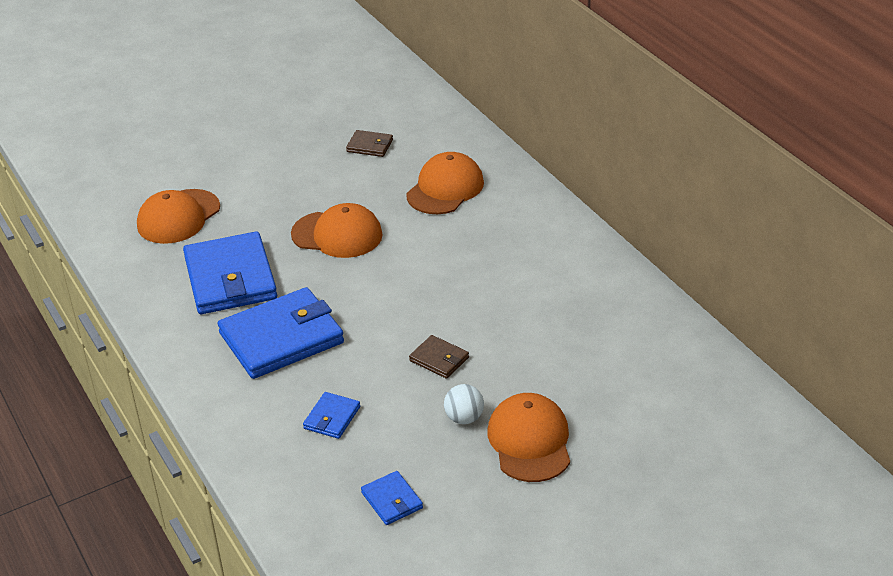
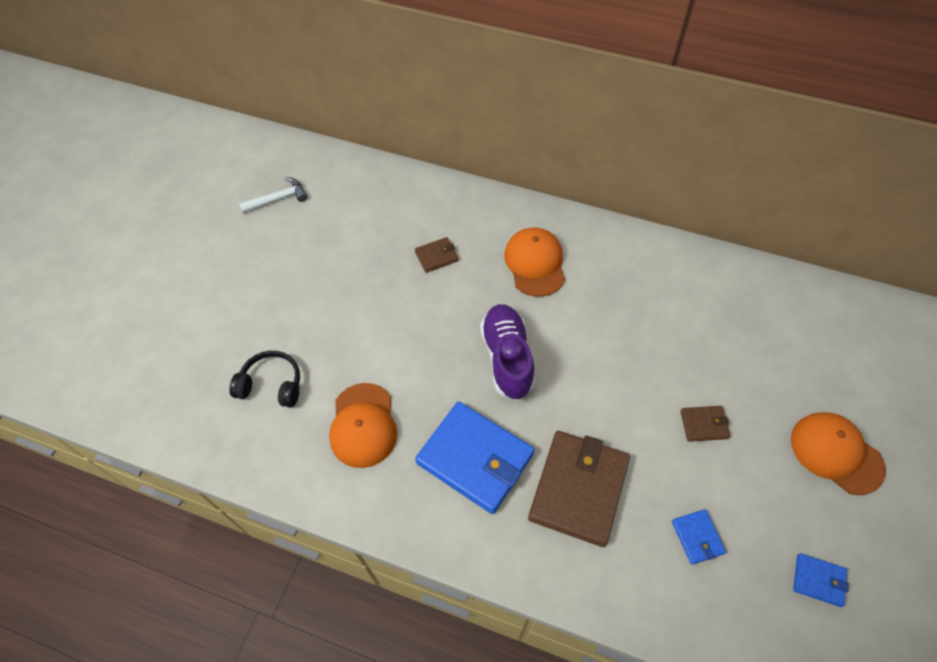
camera: 40 degrees left, 20 degrees up
blue wallet [218,287,344,379] -> brown wallet [528,431,630,547]
orange cap [291,203,383,258] -> purple shoe [480,304,535,400]
white ball [444,384,484,424] -> none
none -> black headphones [229,351,300,408]
none -> white hammer [239,177,308,213]

